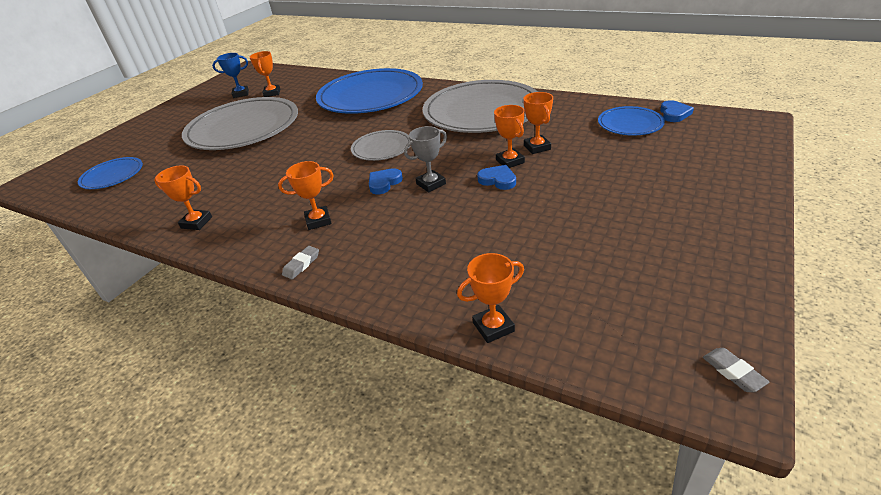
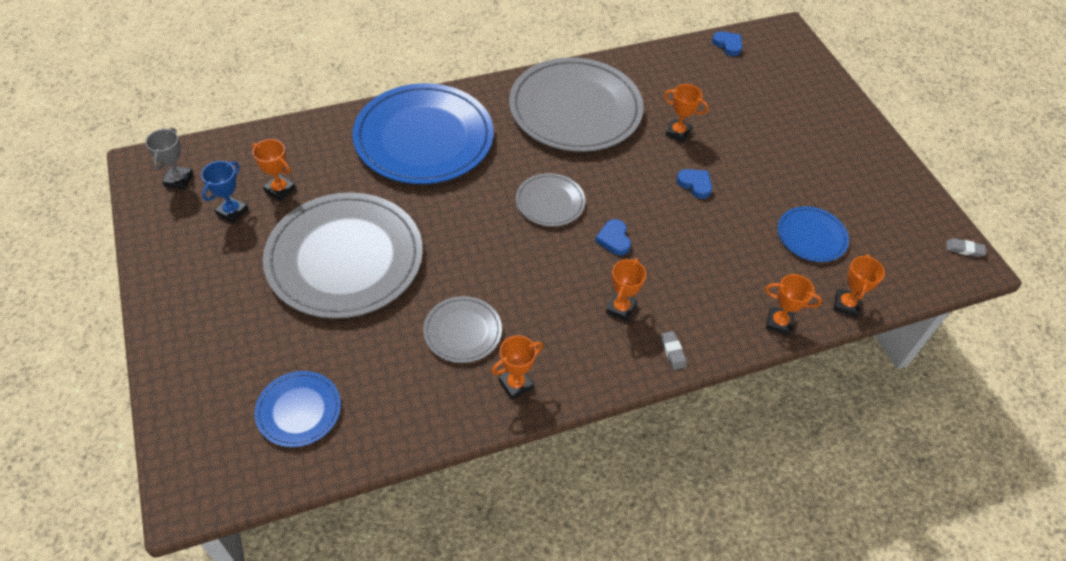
camera: 55 degrees left, 15 degrees up
grey trophy [404,126,447,192] -> grey trophy moved to [145,128,193,189]
blue heart [477,165,516,190] -> blue heart turned 60 degrees clockwise [676,169,712,199]
orange trophy [494,105,525,168] -> orange trophy moved to [765,274,822,336]
blue plate [598,106,665,136] -> blue plate moved to [778,206,849,262]
none -> grey plate [423,296,502,363]

